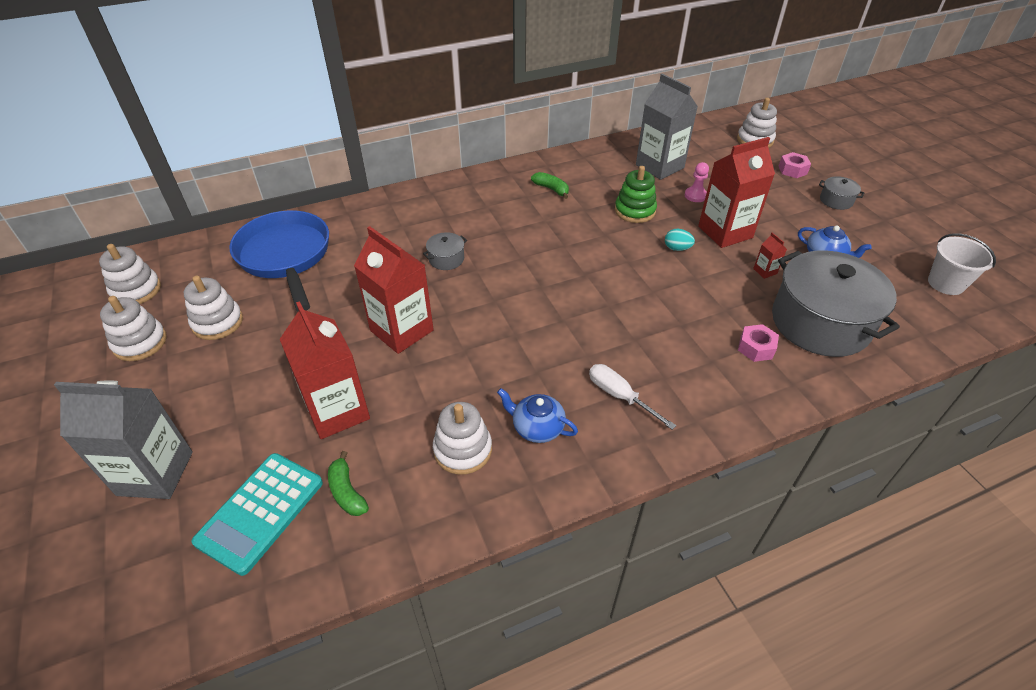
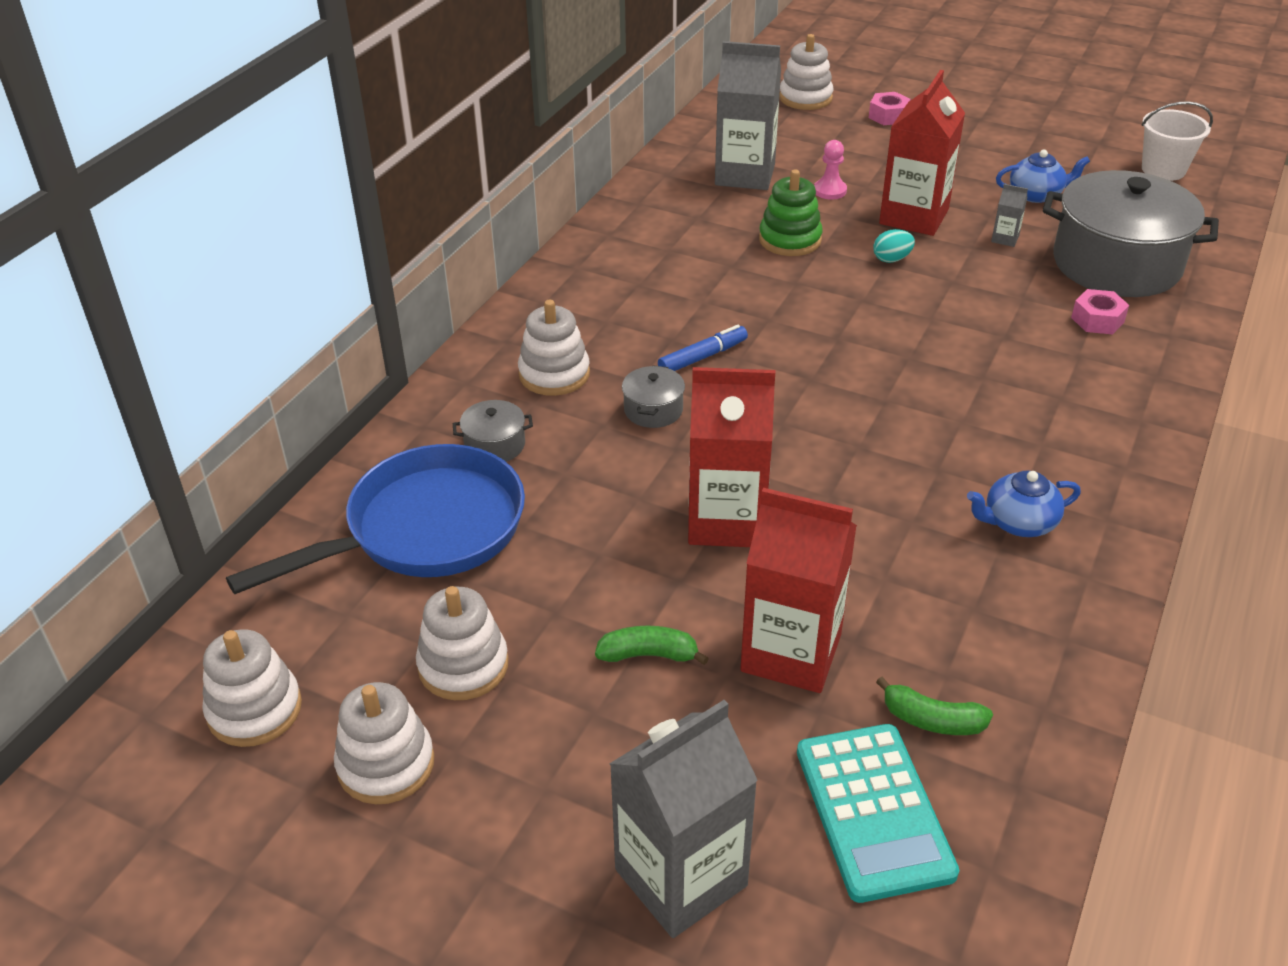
camera: 40 degrees left, 5 degrees down
blue pan [229,211,329,311] -> blue pan turned 120 degrees clockwise [226,444,525,594]
white stacking toy [433,402,492,475] -> white stacking toy moved to [518,300,590,396]
green banana [531,172,569,199] -> green banana moved to [595,626,709,665]
white screwdriver [589,364,676,430] -> none
red carton [753,232,787,279] -> grey carton [991,184,1028,247]
grey pot [819,176,864,210] -> grey pot moved to [453,400,533,462]
none -> blue marker [658,325,748,371]

